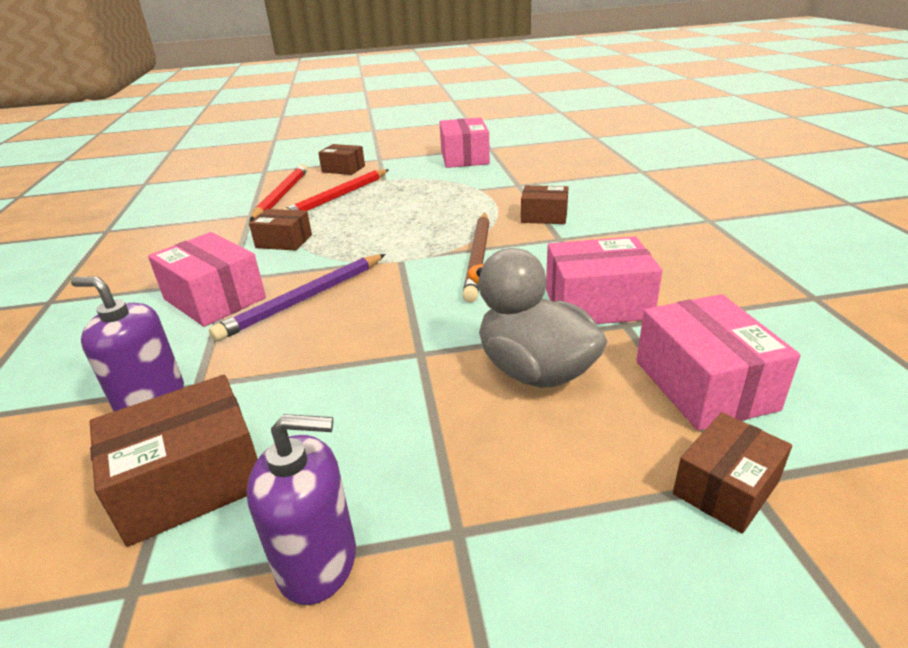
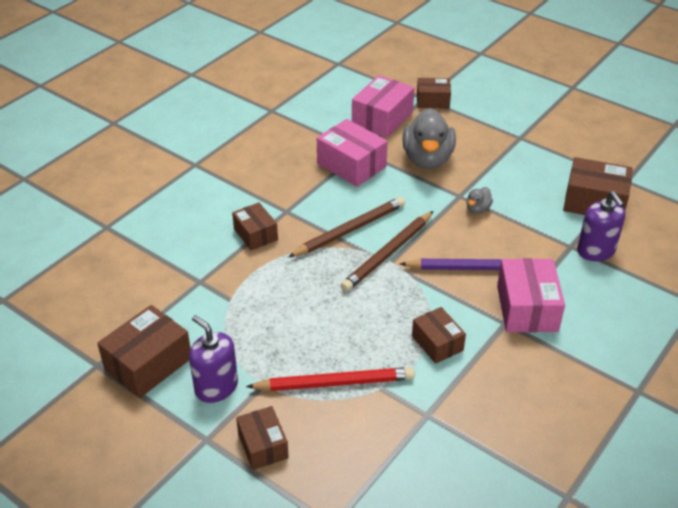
camera: 135 degrees left, 10 degrees up
purple soap dispenser [247,414,356,605] -> purple soap dispenser moved to [189,315,238,403]
red pencil [250,164,308,221] -> none
pink box [439,118,490,168] -> brown box [97,305,191,398]
none -> brown pencil [341,211,433,292]
none -> grey duck [466,187,493,214]

